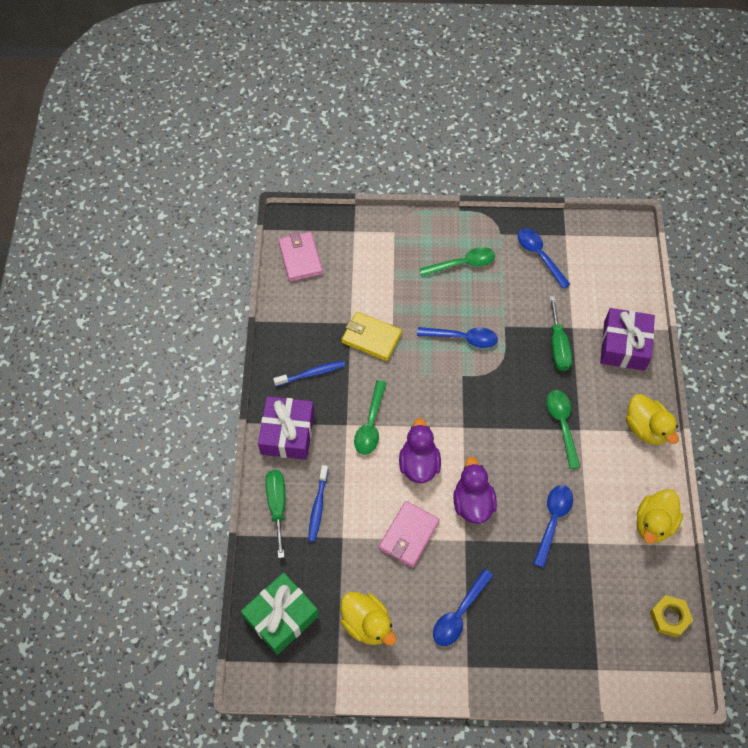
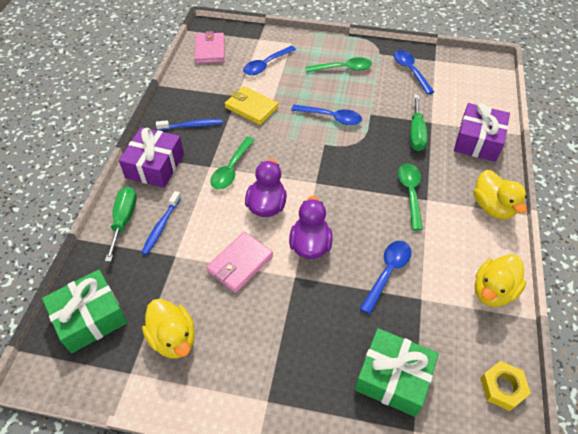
camera: 10 degrees right, 10 degrees down
blue spoon [433,569,494,646] -> blue spoon moved to [243,46,296,75]
none -> green gift [355,328,439,417]

